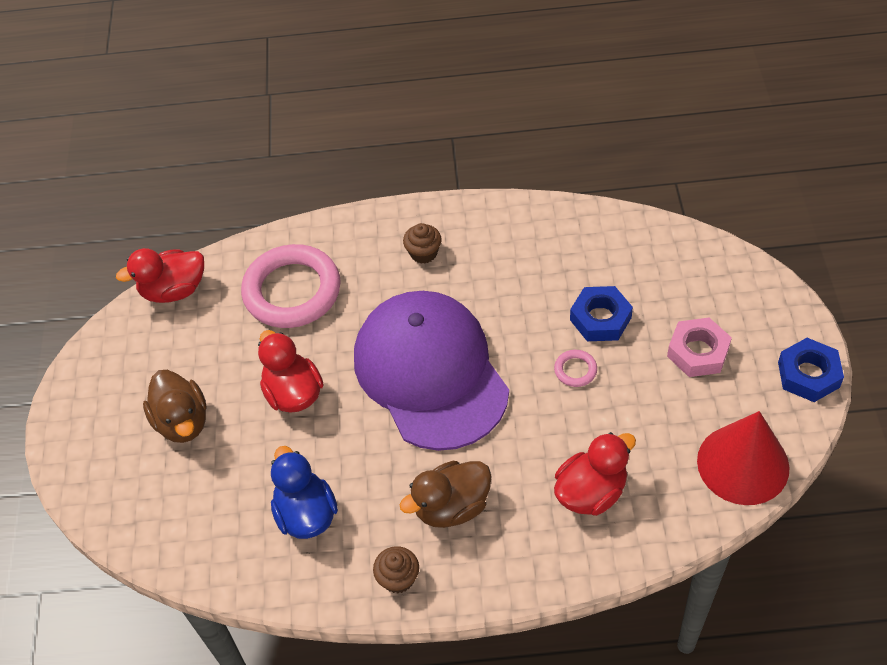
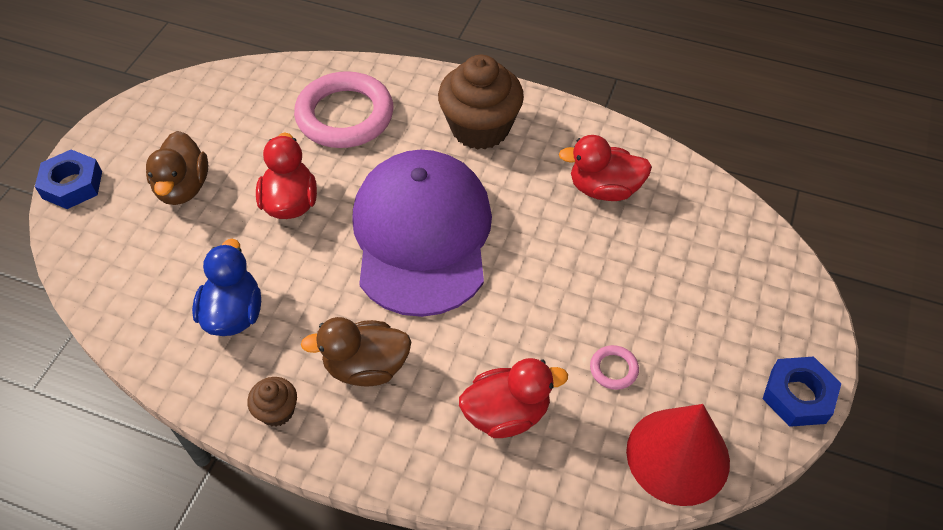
camera: 20 degrees right, 0 degrees up
red duck [116,248,204,303] -> red duck moved to [559,135,652,201]
brown cupcake [403,223,442,264] -> brown cupcake [438,55,524,150], size x2.13
pink ring [554,350,597,387] -> pink ring moved to [590,345,639,390]
blue nut [570,286,633,341] -> blue nut moved to [35,150,102,209]
pink nut [667,318,732,377] -> none

